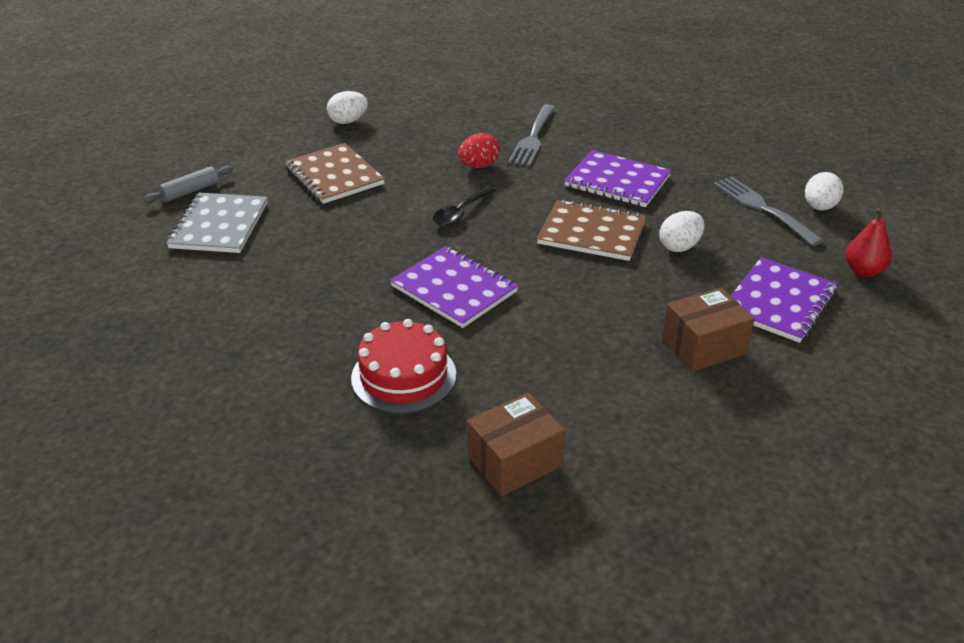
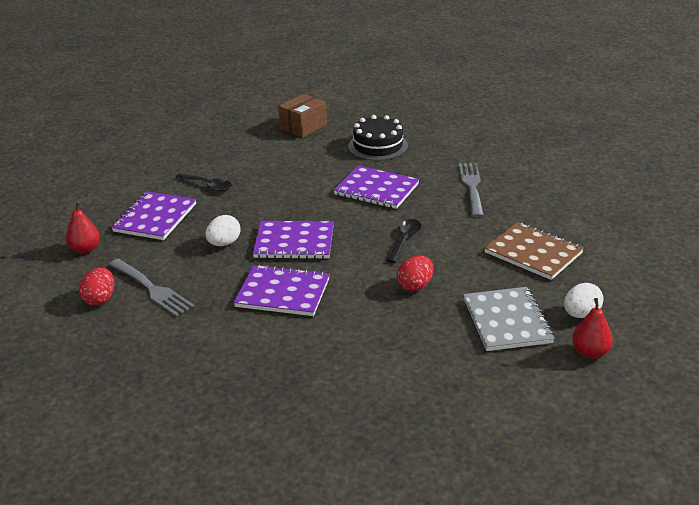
camera: 165 degrees right, 5 degrees down
grey rolling pin [143,166,233,203] -> none
grey notebook [166,193,268,253] -> grey notebook moved to [463,287,555,351]
red cake [351,319,456,413] -> black cake [348,115,408,161]
grey fork [508,104,556,166] -> grey fork moved to [459,163,484,218]
brown notebook [537,199,646,261] -> purple notebook [252,221,334,259]
brown box [662,287,755,372] -> black spoon [176,173,232,191]
white egg [805,172,844,210] -> red egg [79,268,114,305]
none -> red pear [572,298,613,359]

